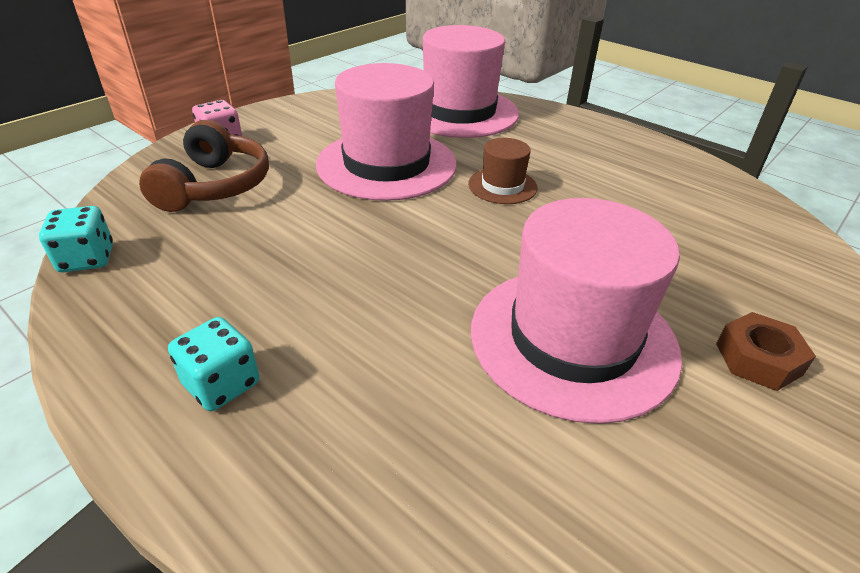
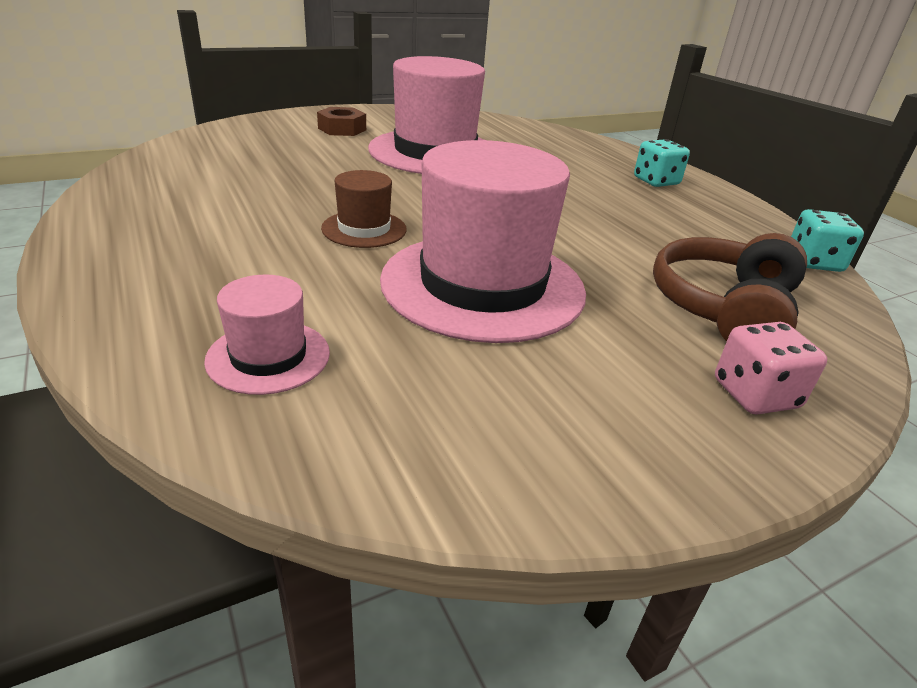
camera: 160 degrees left, 5 degrees down
pink hat [423,25,519,138] -> pink hat [204,275,330,395], size x0.47

